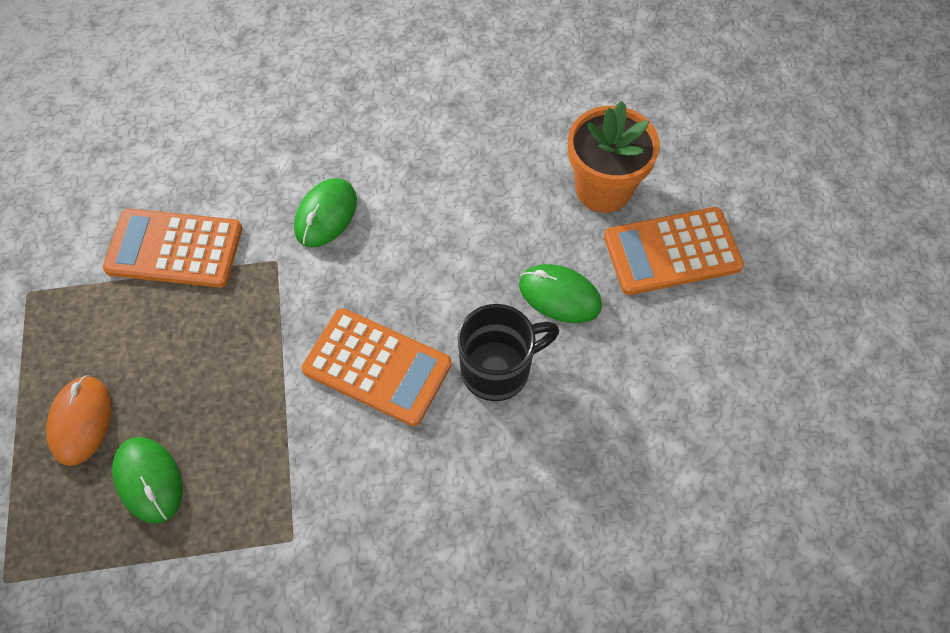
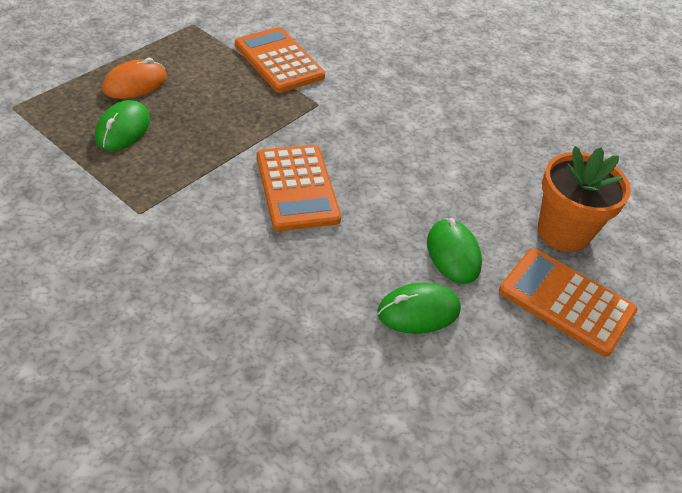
camera: 45 degrees right, 15 degrees down
green mouse [294,178,357,248] -> green mouse moved to [377,283,461,334]
black mug [458,304,559,401] -> none

